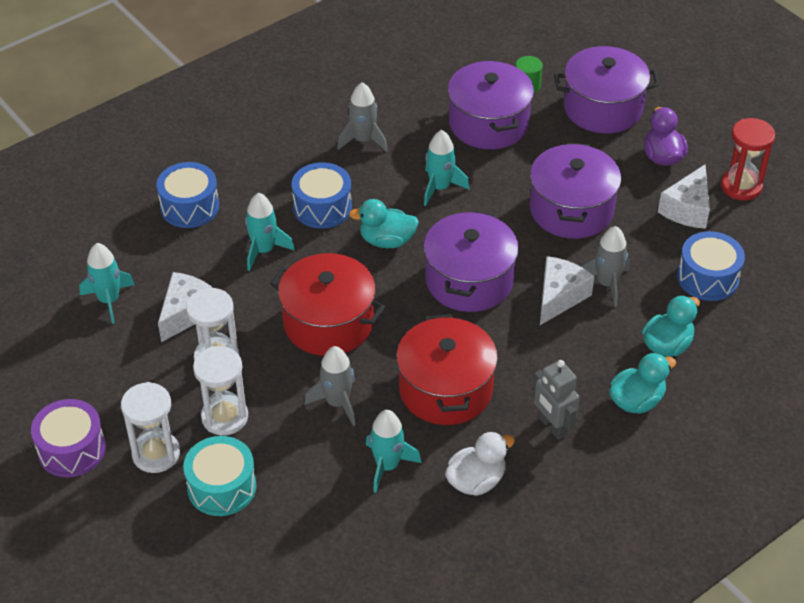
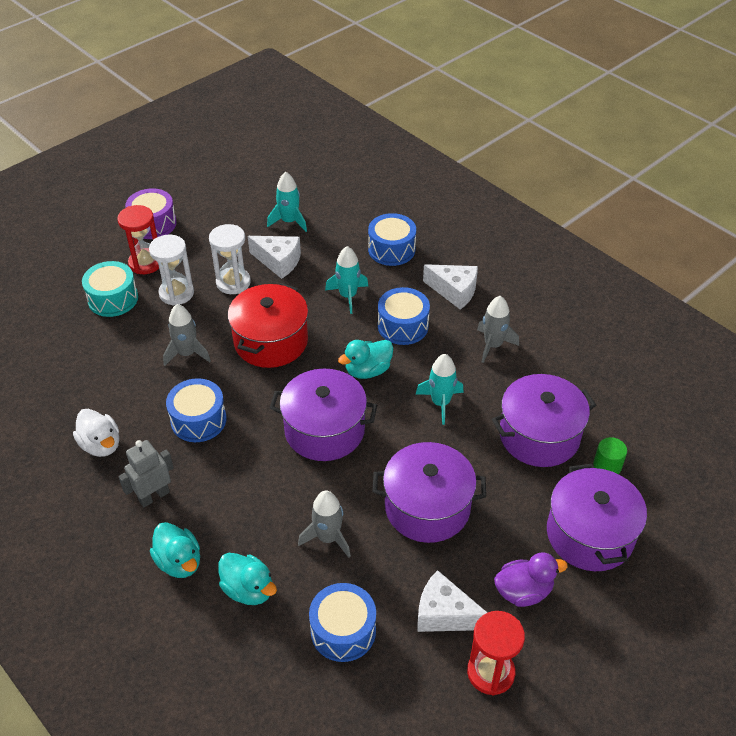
camera: 85 degrees right, 0 degrees up
white hourglass [121,382,180,473] -> red hourglass [117,205,159,274]
turquoise duck [349,199,419,248] -> turquoise duck turned 120 degrees counterclockwise [338,340,393,379]
turquoise rocket [366,410,422,493] -> none
red pot [396,314,498,425] -> blue drum [166,378,226,442]
white cheese [540,256,594,325] -> white cheese moved to [423,264,478,309]

